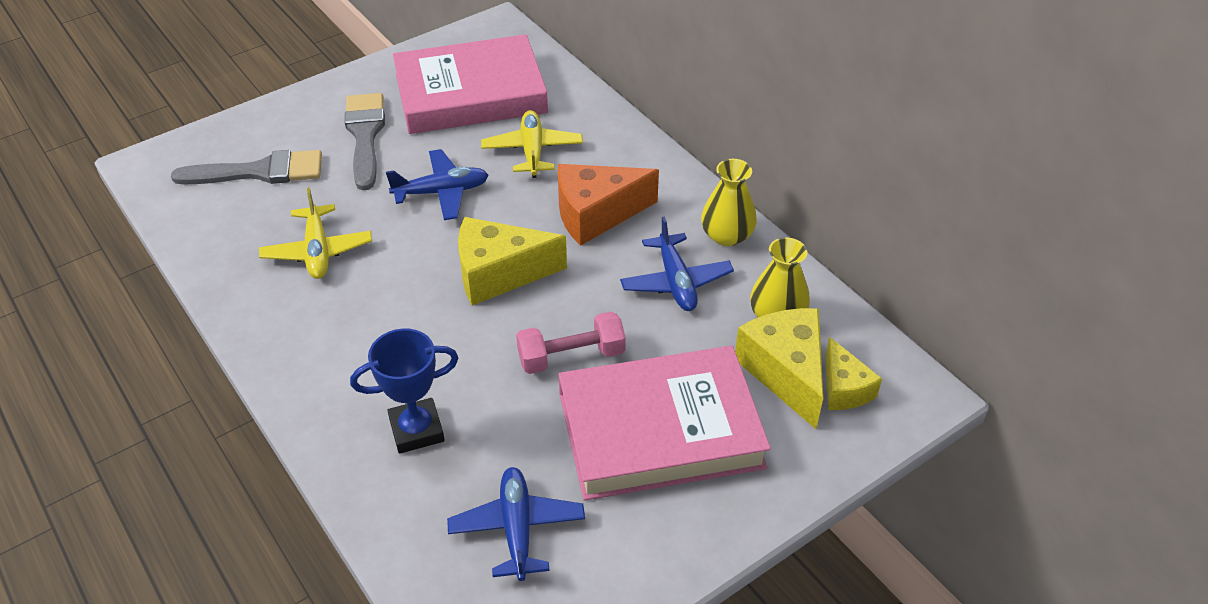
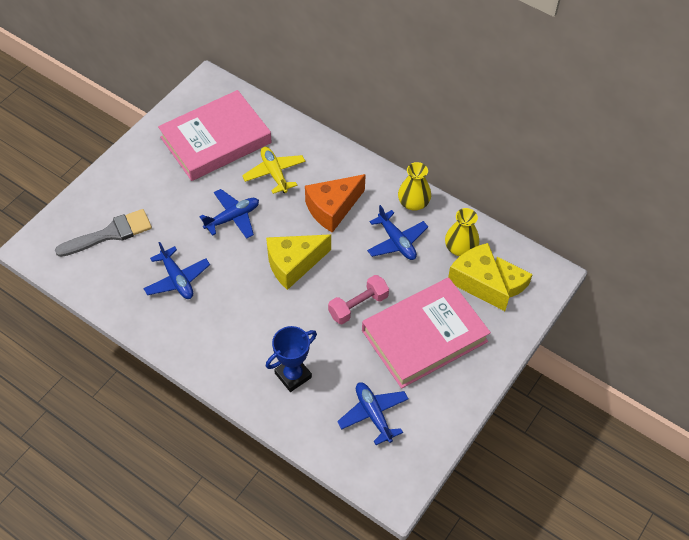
camera: 20 degrees left, 10 degrees up
yellow plane [259,187,372,279] -> blue plane [143,242,210,299]
grey brush [345,93,385,190] -> none

